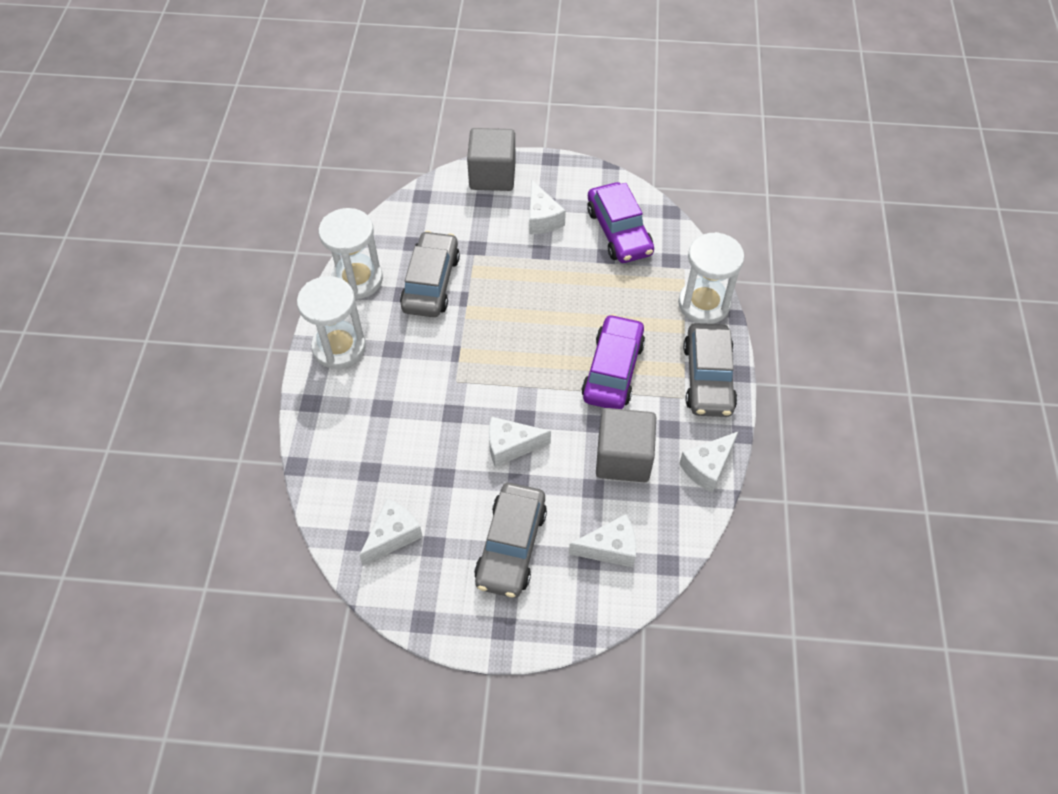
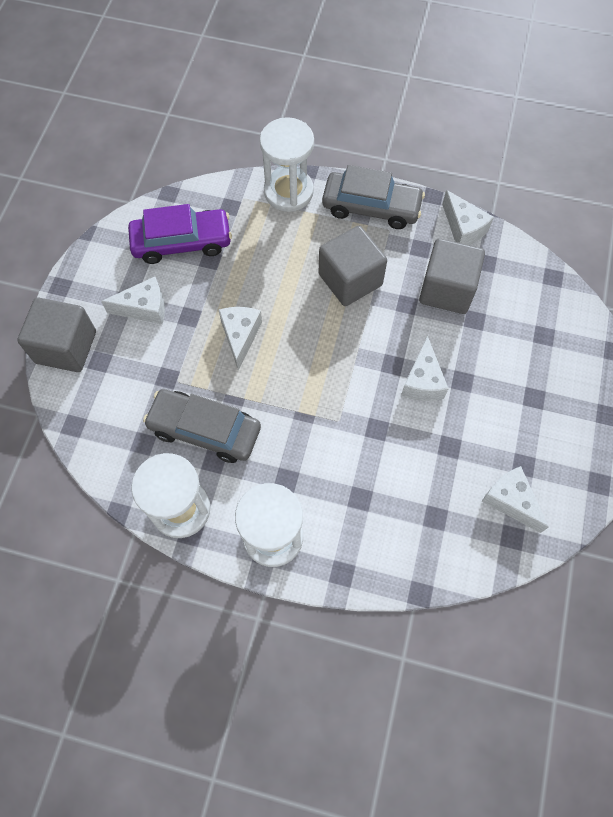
camera: 80 degrees left, 10 degrees up
grey car [474,483,547,598] -> none
white cheese [569,514,636,567] -> white cheese moved to [219,307,262,371]
purple car [581,314,645,409] -> grey cube [319,226,387,306]

